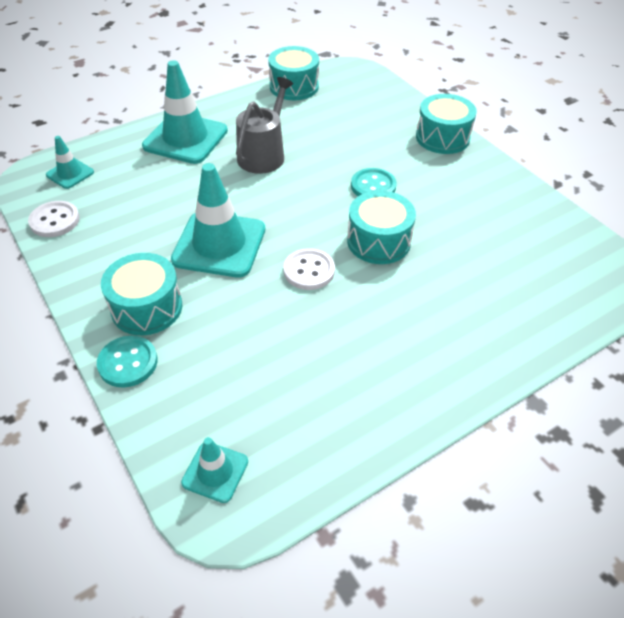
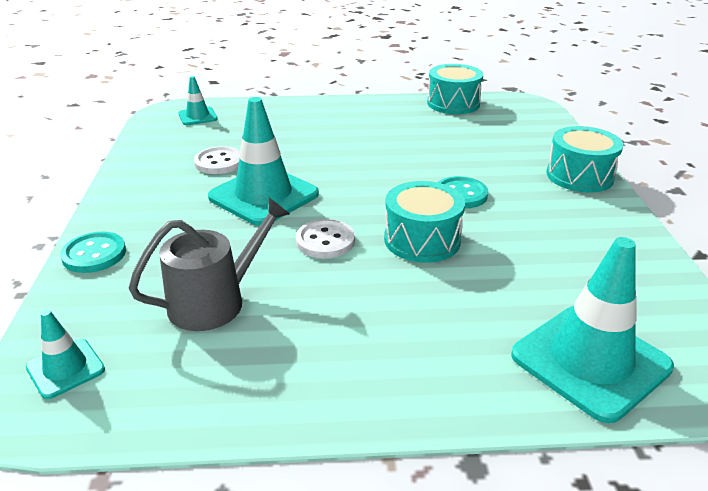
camera: 30 degrees right, 15 degrees down
white button [28,201,80,237] -> white button moved to [194,146,240,174]
turquoise drum [101,253,182,335] -> none
turquoise traffic cone [142,60,228,164] -> turquoise traffic cone moved to [511,237,674,423]
grey watering can [236,77,293,174] -> grey watering can moved to [128,198,290,331]

